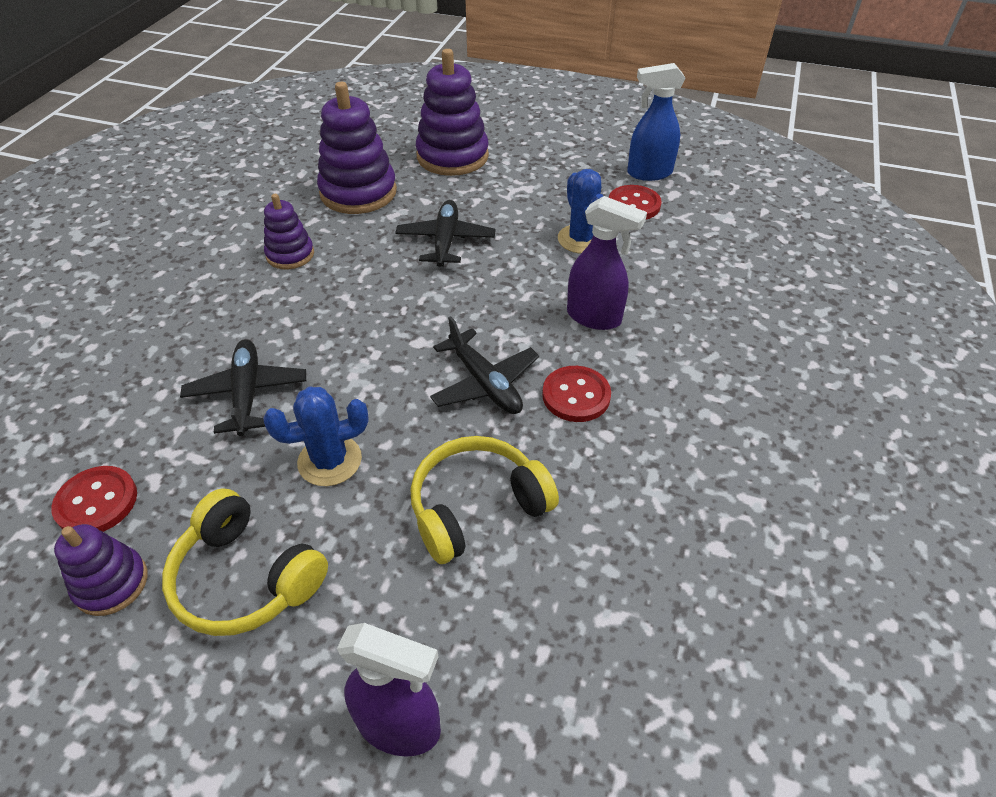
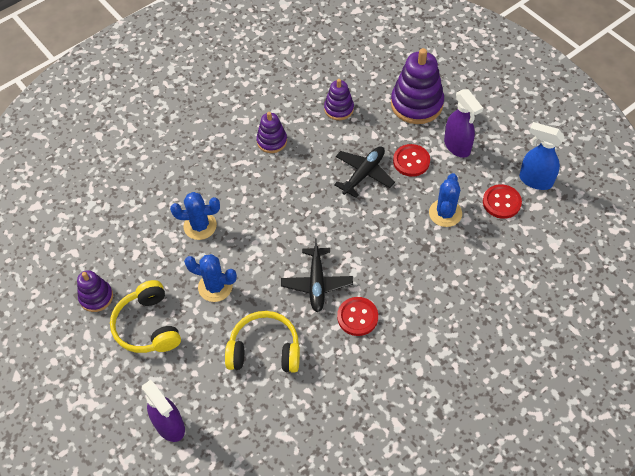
camera: 35 degrees right, 10 degrees up
red button [51,466,137,532] -> red button moved to [393,144,430,177]
black plane [180,339,306,436] -> blue cactus [170,192,220,240]
purple stacking toy [317,82,397,214] -> purple stacking toy [324,79,354,120], size x0.57
purple spray bottle [567,196,647,330] -> purple spray bottle moved to [444,89,483,158]

